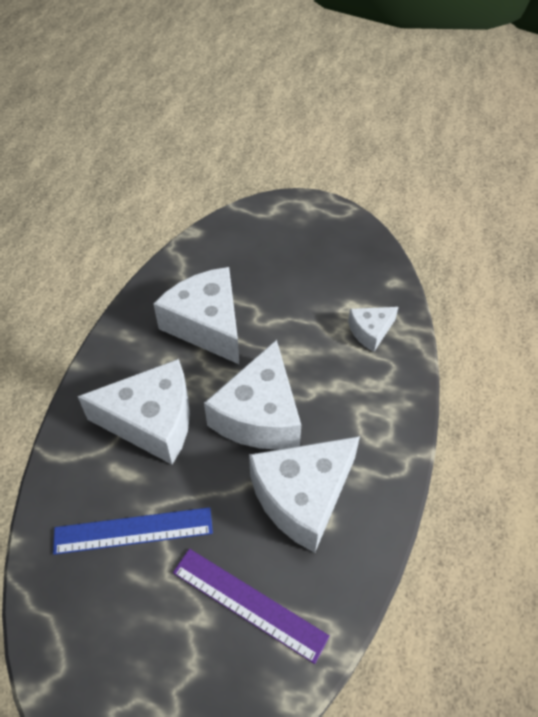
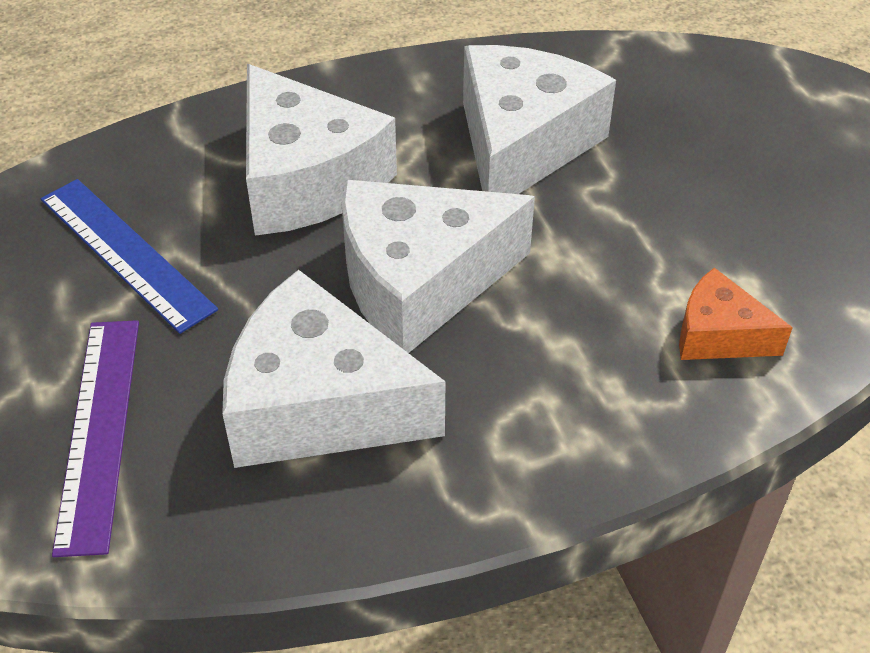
camera: 55 degrees right, 5 degrees down
white cheese [348,307,398,352] -> orange cheese [679,268,793,360]

